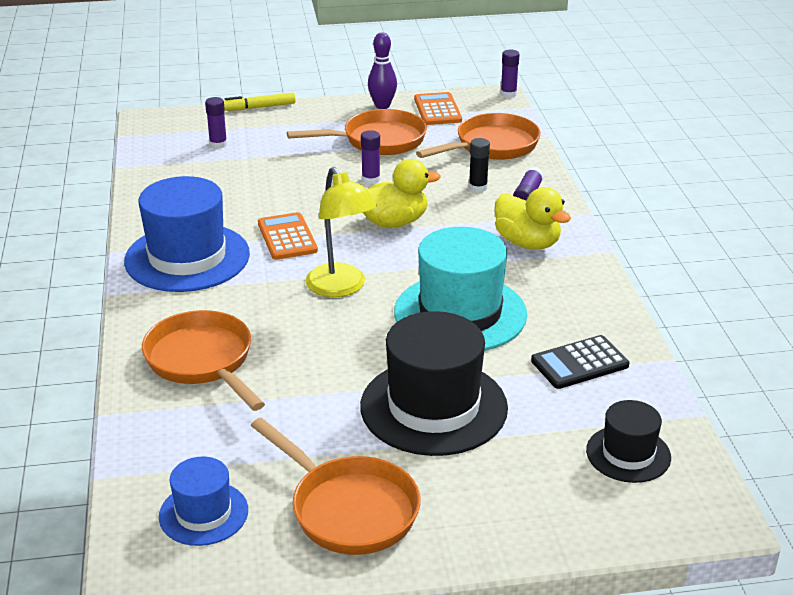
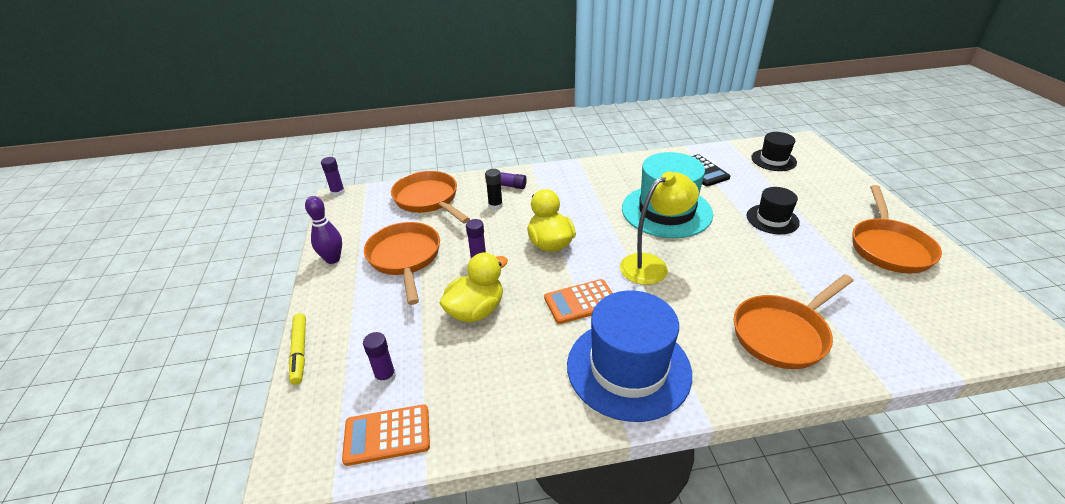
camera: 90 degrees left, 5 degrees up
blue hat [159,456,248,546] -> none
orange pan [251,417,421,555] -> orange pan turned 150 degrees clockwise [853,185,942,274]
black hat [360,311,508,456] -> black hat [747,187,800,234], size x0.54
orange calculator [414,92,462,125] -> orange calculator moved to [342,404,430,466]
yellow duck [495,187,571,250] -> yellow duck moved to [440,252,508,322]

